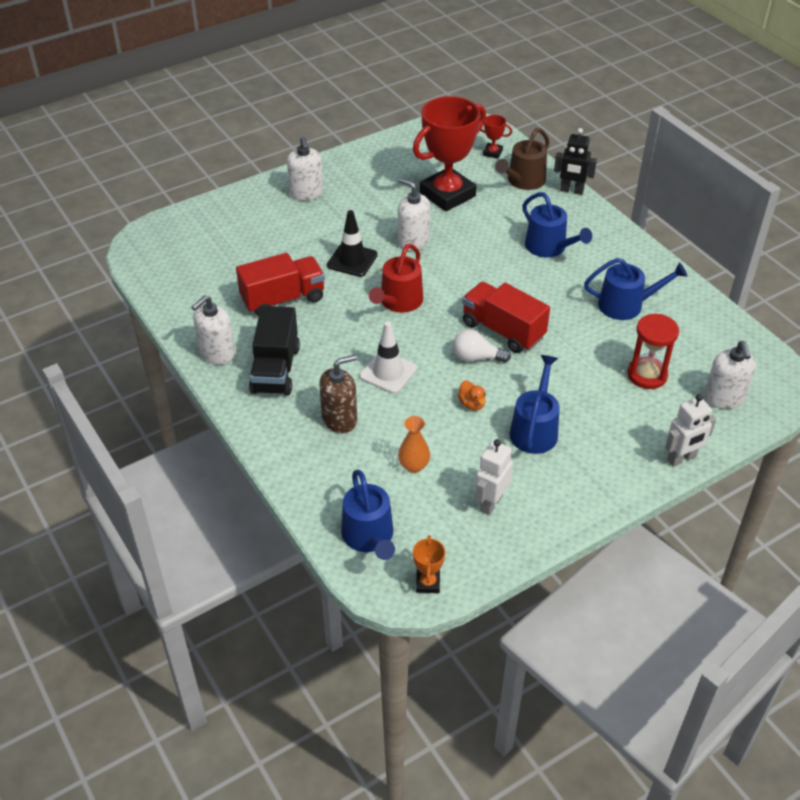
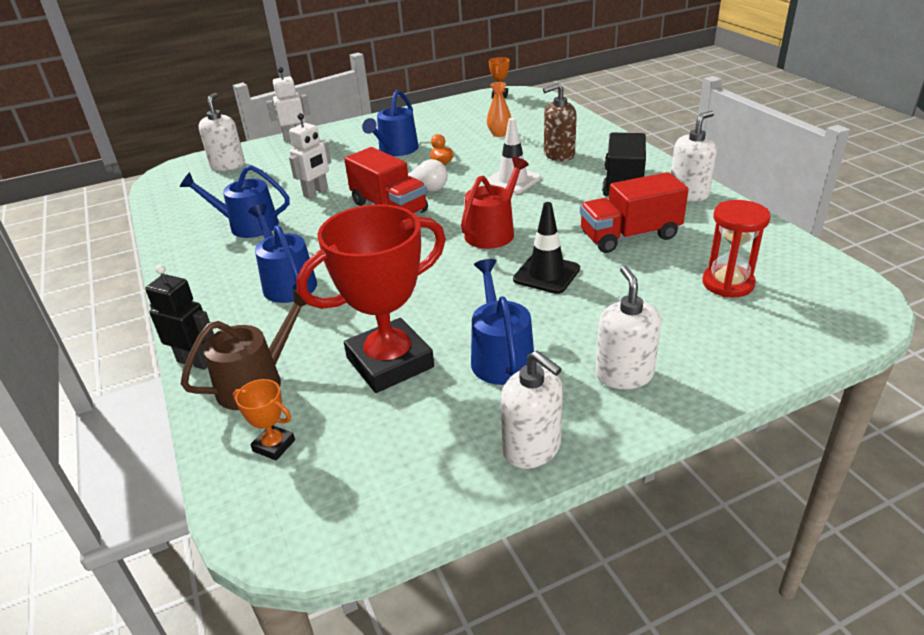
camera: 170 degrees left, 10 degrees down
blue watering can [341,470,395,560] -> blue watering can moved to [471,259,534,385]
white soap dispenser [398,178,430,251] -> white soap dispenser moved to [501,351,563,469]
white robot [475,439,513,515] -> white robot moved to [289,113,331,199]
red trophy [480,115,512,159] -> orange trophy [233,379,295,461]
red hourglass [627,314,679,389] -> red hourglass moved to [702,200,770,297]

